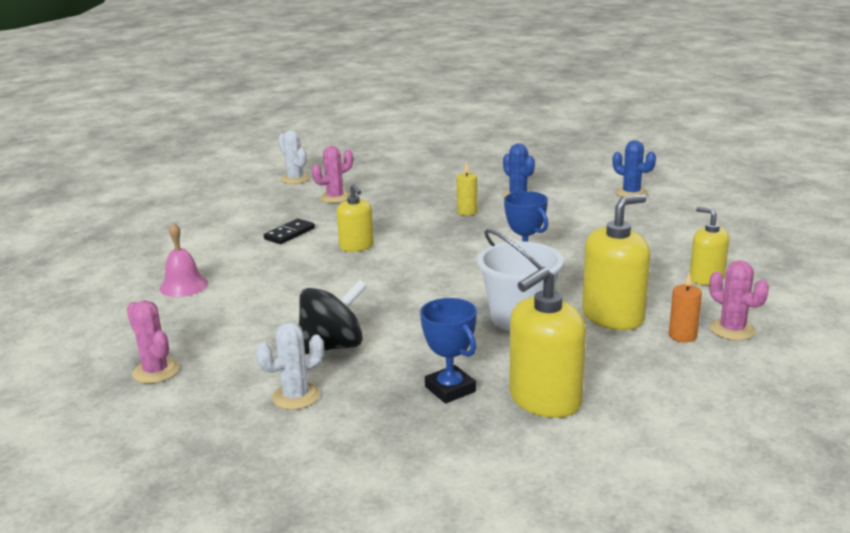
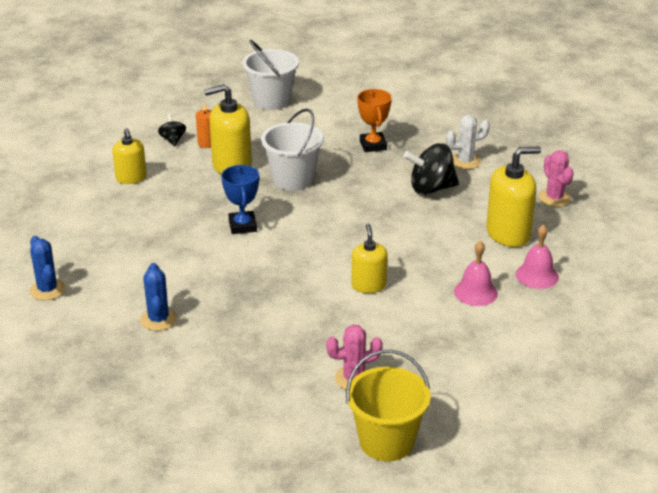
camera: 160 degrees left, 10 degrees up
black domino [264,218,315,244] -> none
white cactus [278,130,310,184] -> yellow bucket [346,350,431,461]
blue trophy [420,298,477,404] -> orange trophy [357,89,392,152]
yellow candle [456,162,477,216] -> none
yellow soap dispenser [510,267,586,418] -> yellow soap dispenser moved to [486,146,541,247]
pink cactus [709,260,769,341] -> black spinning top [158,114,186,146]
none -> white bucket [242,40,299,110]
none -> pink bell [454,241,498,306]

